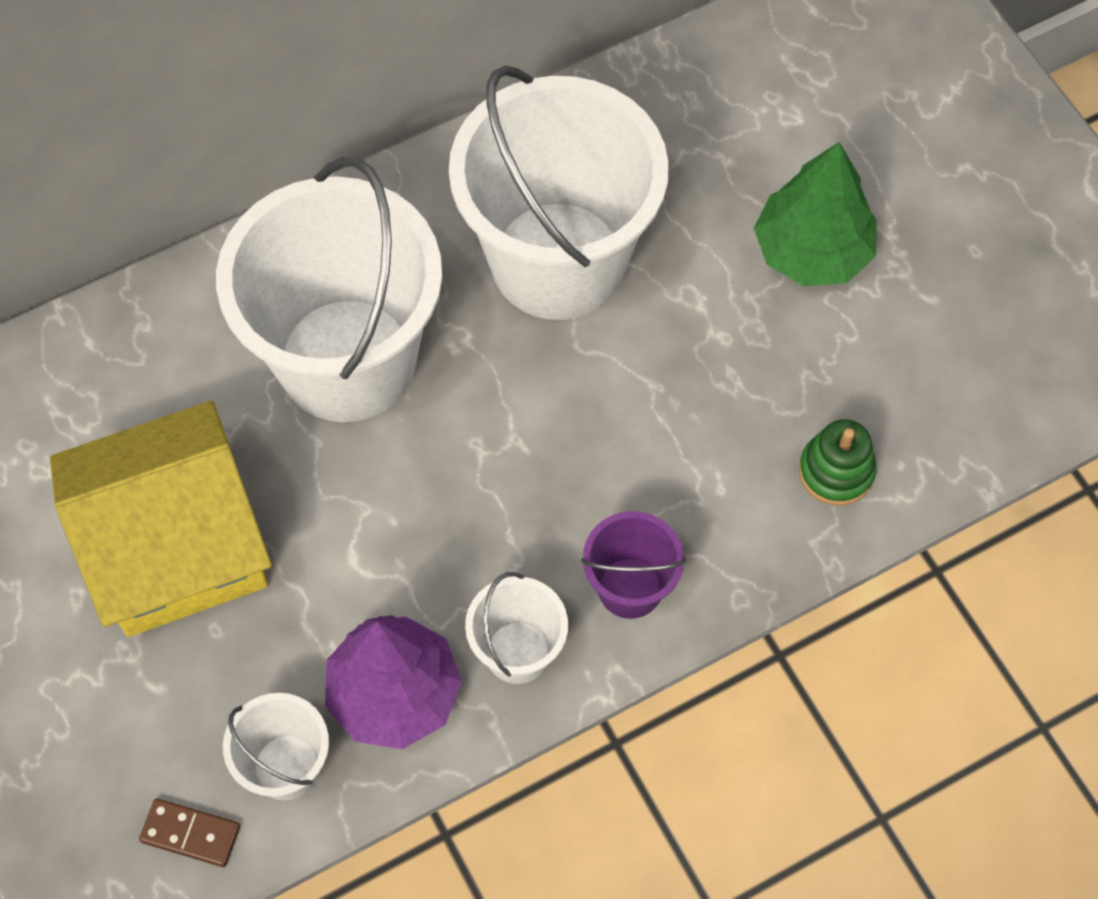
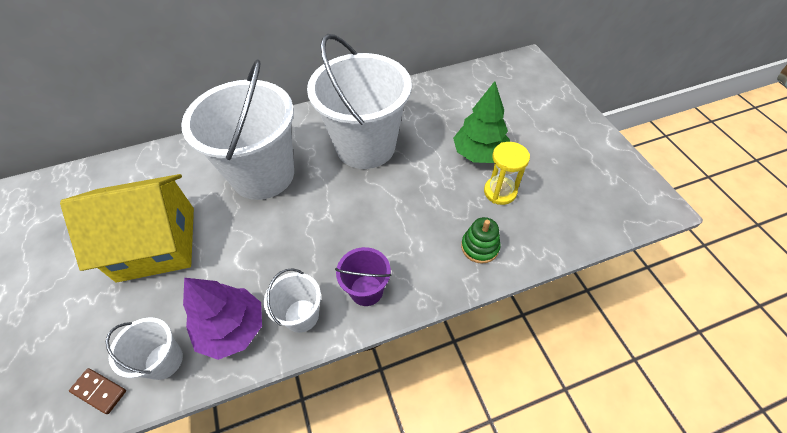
camera: 10 degrees right, 10 degrees down
none -> yellow hourglass [484,142,530,205]

